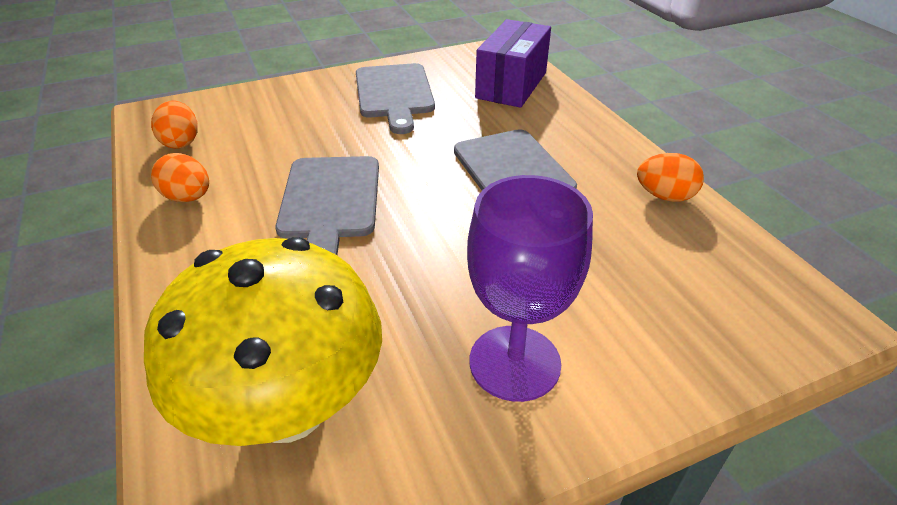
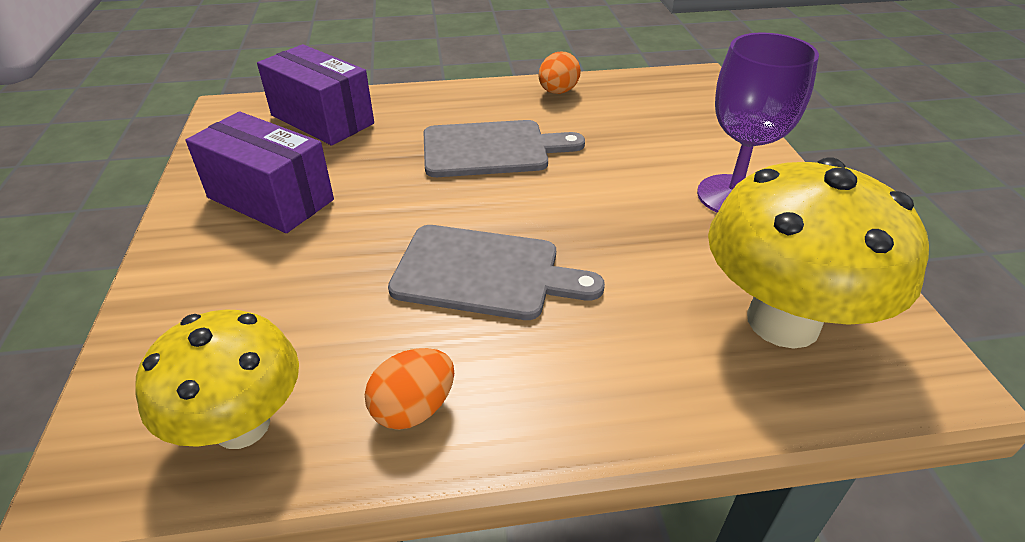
camera: 75 degrees left, 0 degrees up
orange egg [151,101,198,149] -> yellow mushroom [136,310,299,449]
grey cutting board [356,63,435,134] -> purple box [186,111,334,233]

